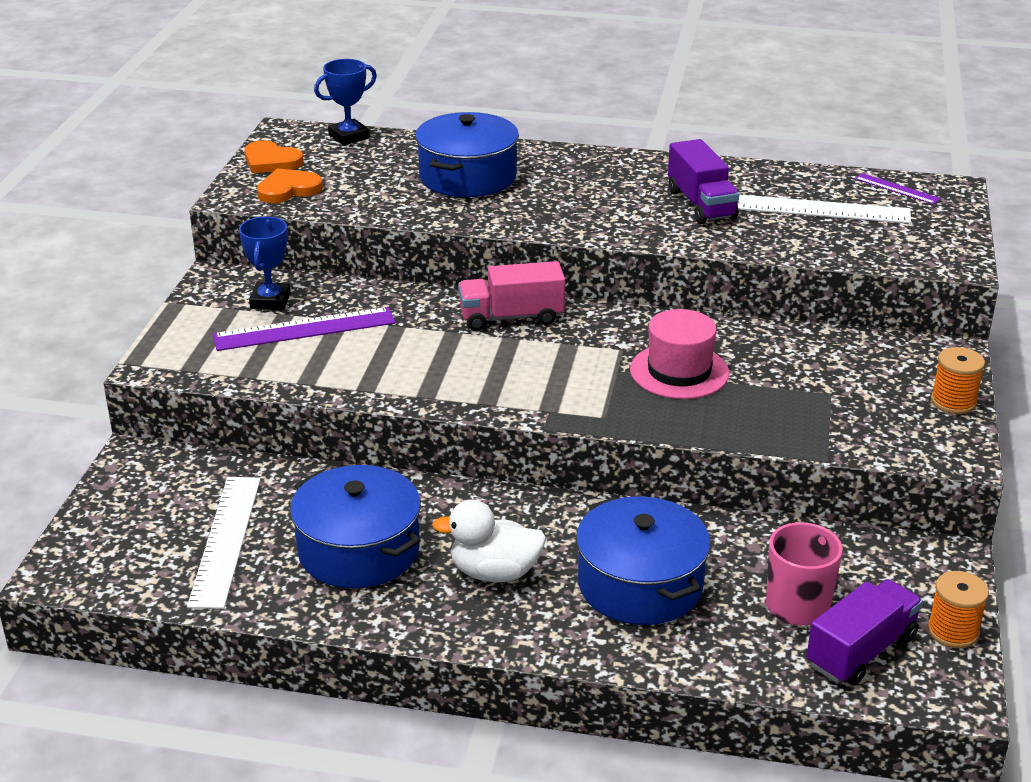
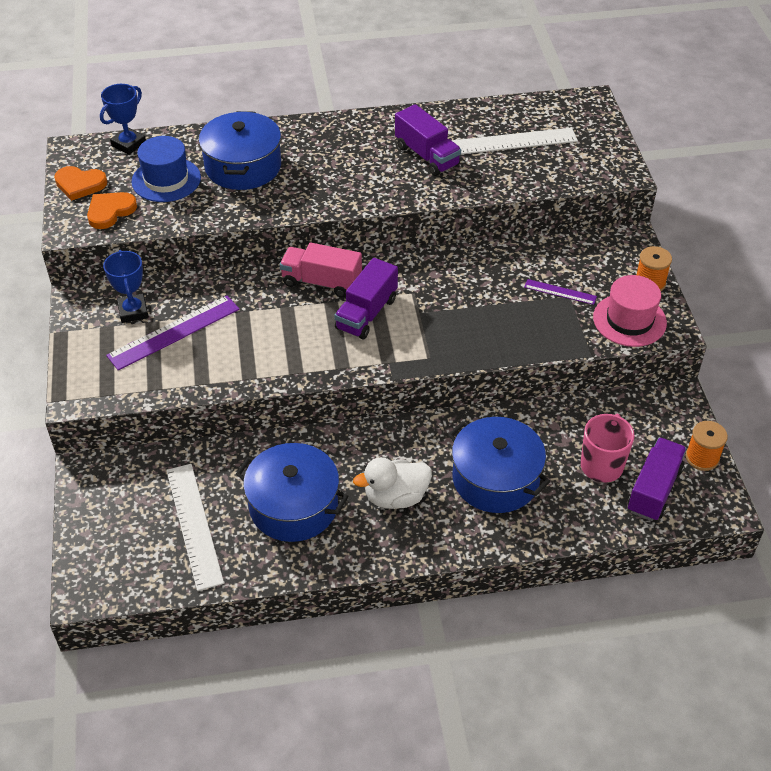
camera: 20 degrees left, 15 degrees up
pink truck [458,261,565,331] -> pink truck turned 45 degrees clockwise [280,243,362,298]
pink hat [630,309,729,399] -> pink hat moved to [593,275,667,347]
purple ruler [855,173,941,205] -> purple ruler moved to [524,279,597,305]
none -> blue hat [132,136,201,202]
none -> purple truck [334,258,398,339]

